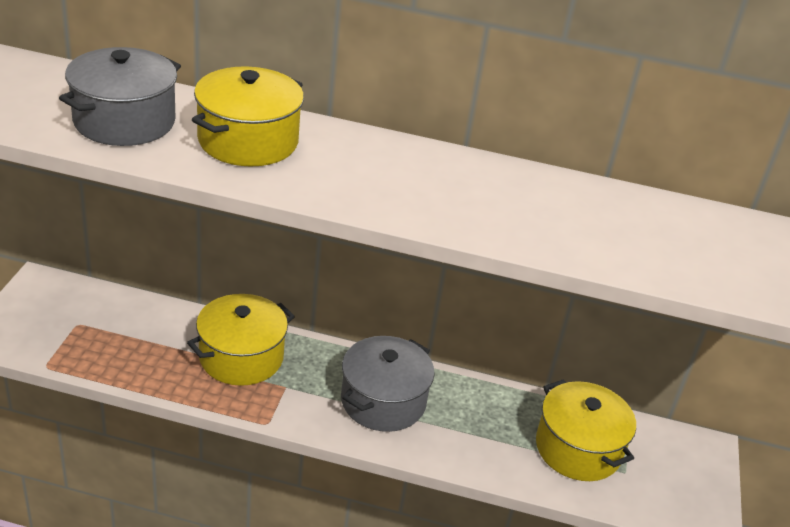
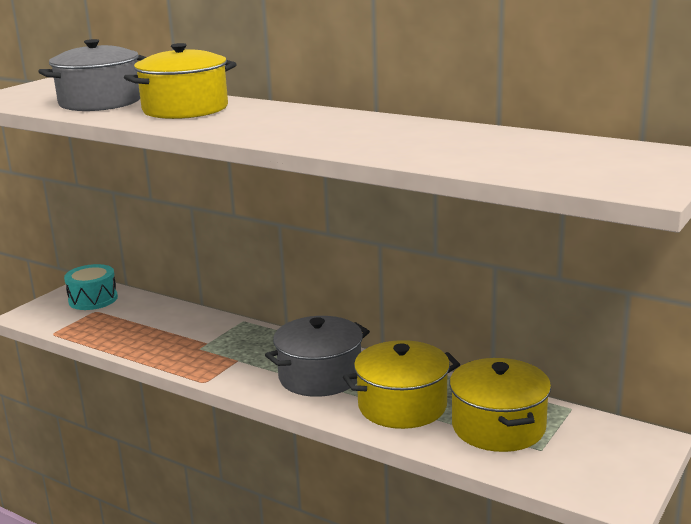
camera: 25 degrees right, 15 degrees down
yellow pot [187,294,295,386] -> yellow pot moved to [343,340,460,429]
none -> turquoise drum [64,264,118,310]

